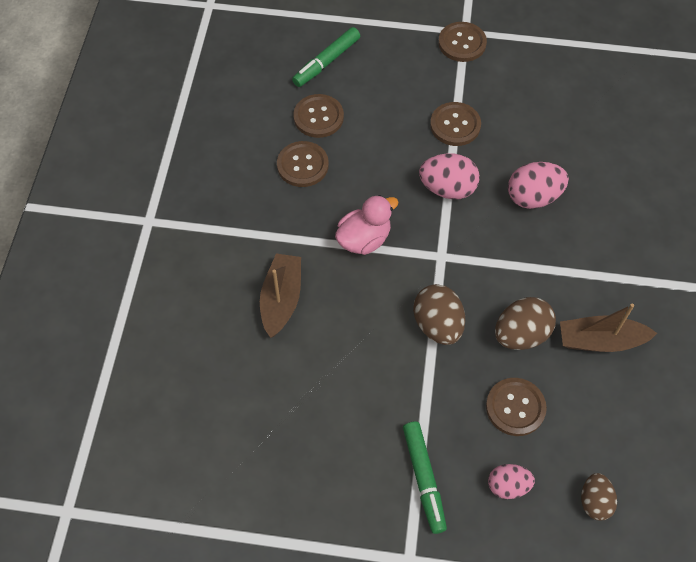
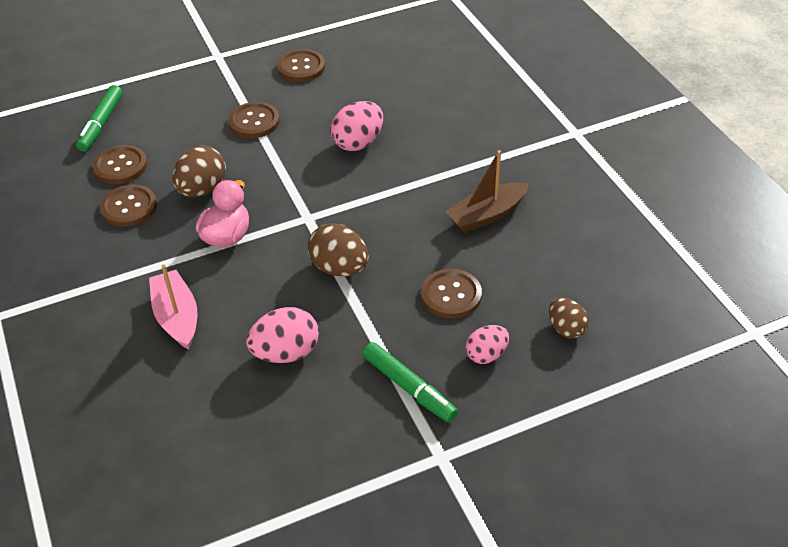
camera: 30 degrees left, 15 degrees down
brown boat [260,254,301,338] -> pink boat [149,265,197,350]
pink egg [419,154,480,199] -> pink egg moved to [246,307,319,363]
brown button [438,22,487,62] -> brown button moved to [277,49,325,82]
brown egg [495,297,556,350] -> brown egg moved to [172,146,226,197]

